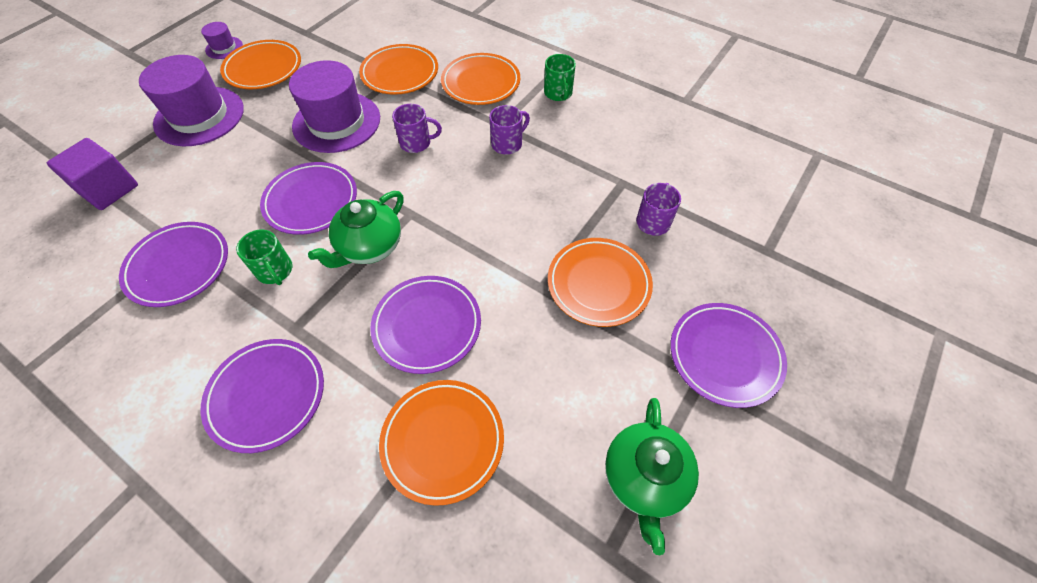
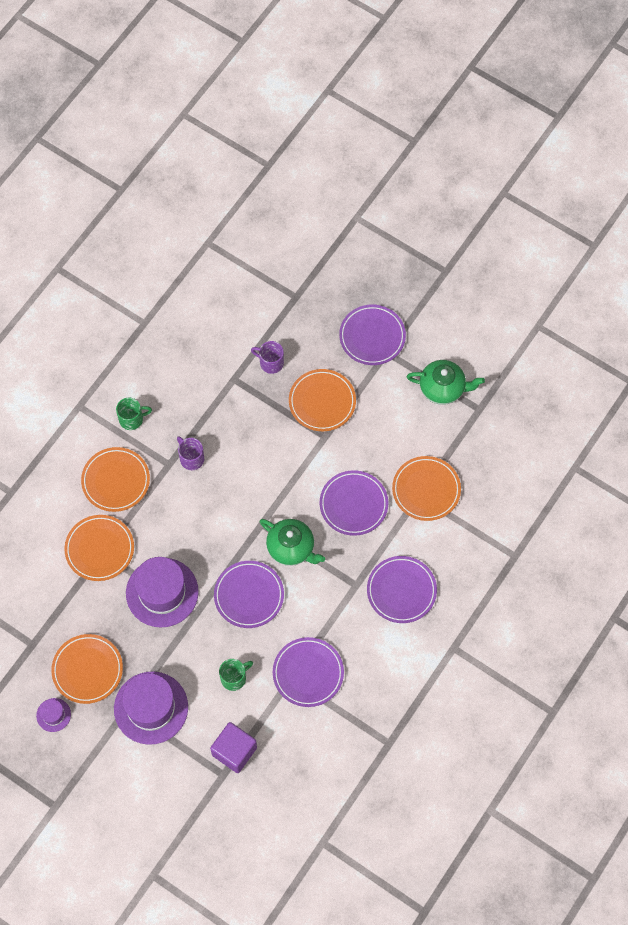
camera: 90 degrees left, 10 degrees up
green mug [236,230,293,285] -> green mug moved to [219,659,253,691]
purple mug [392,104,442,153] -> none

